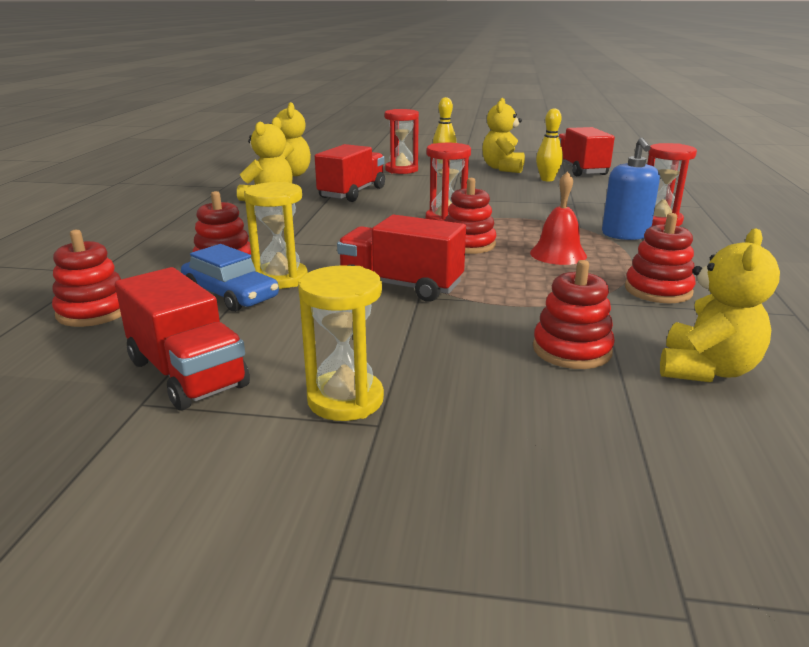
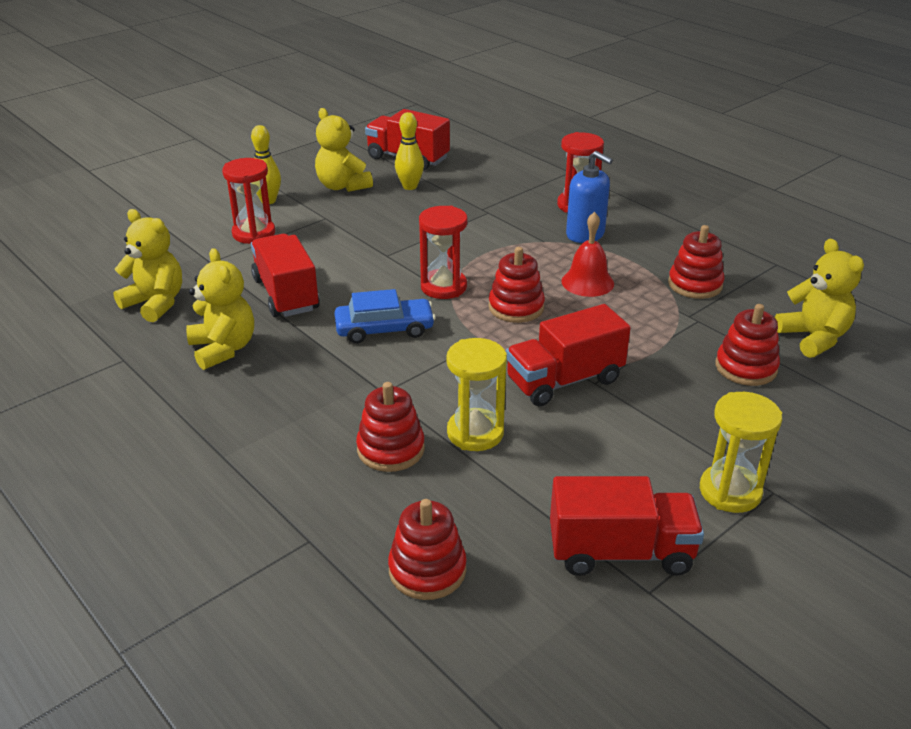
camera: 50 degrees left, 10 degrees up
blue car [181,244,279,312] -> blue car moved to [334,289,435,343]

